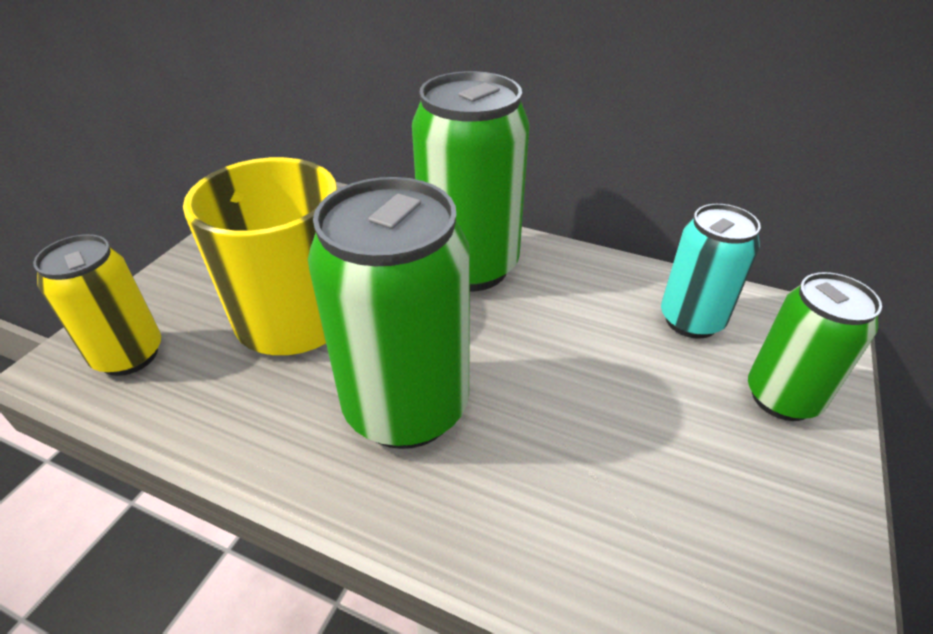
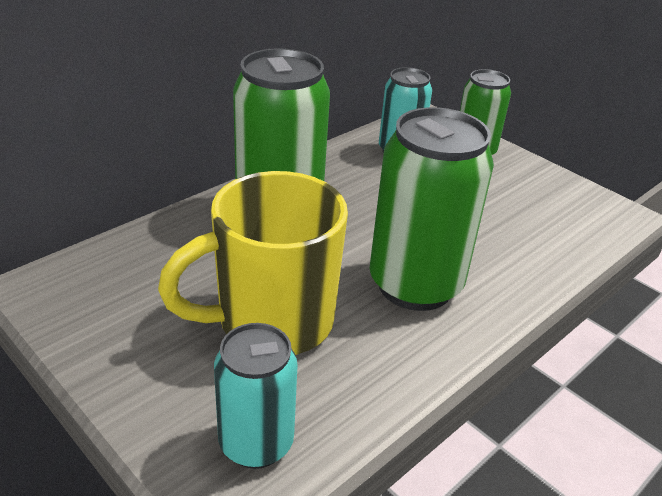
camera: 70 degrees left, 5 degrees down
yellow can [33,234,161,376] -> turquoise can [214,323,298,469]

